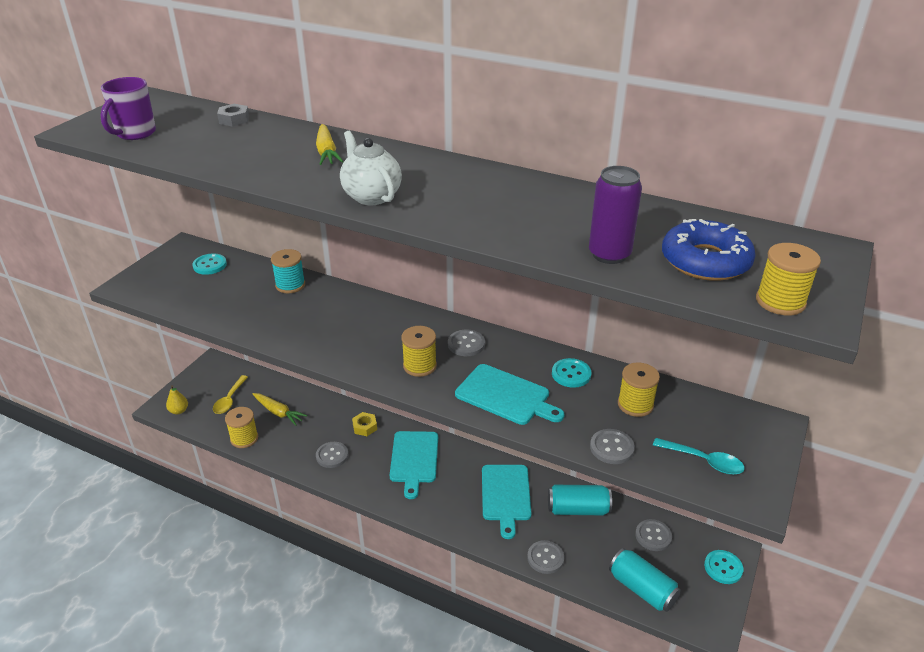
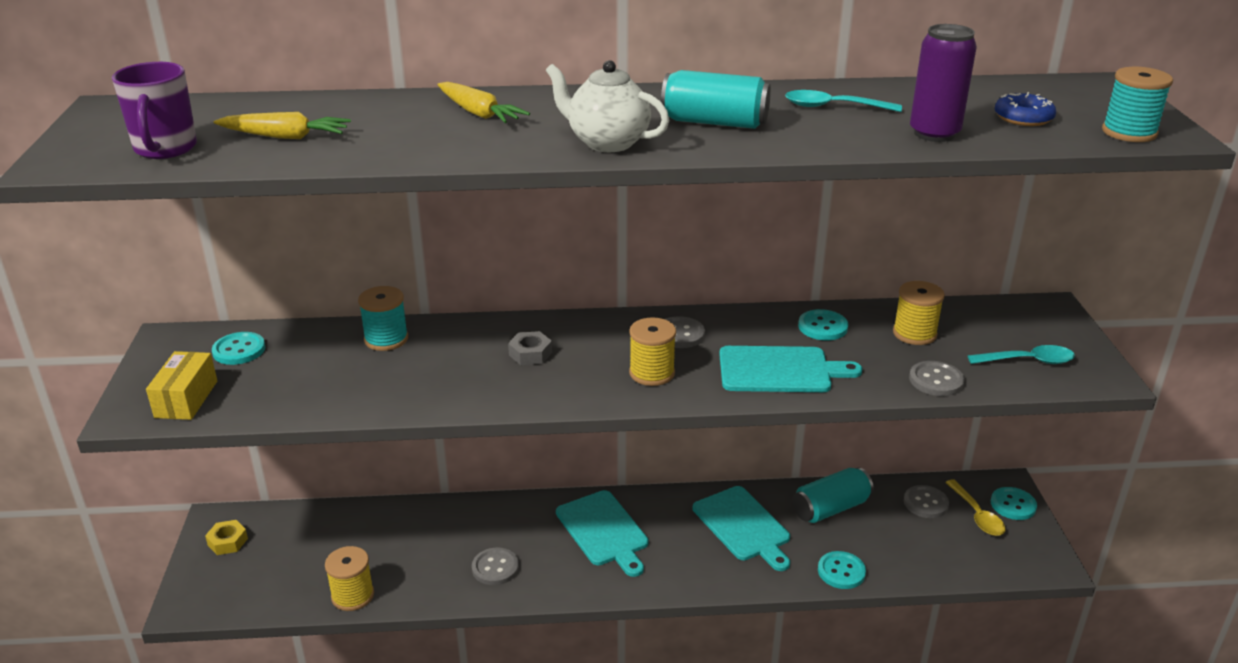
camera: 30 degrees left, 5 degrees down
yellow pear [166,385,188,414] -> none
yellow spoon [213,375,248,414] -> yellow spoon moved to [945,479,1006,536]
grey nut [217,104,249,127] -> grey nut moved to [508,331,552,365]
yellow carrot [253,393,307,426] -> yellow carrot moved to [214,112,351,139]
yellow nut [352,412,377,436] -> yellow nut moved to [205,520,248,555]
grey button [527,540,564,574] -> turquoise button [818,551,866,589]
turquoise can [609,548,681,612] -> turquoise can moved to [661,70,771,129]
blue donut [662,219,756,281] -> blue donut [995,92,1056,126], size x0.58
yellow spool [756,243,821,315] -> turquoise spool [1102,67,1173,142]
none -> yellow box [146,351,217,420]
none -> turquoise spoon [785,90,902,112]

